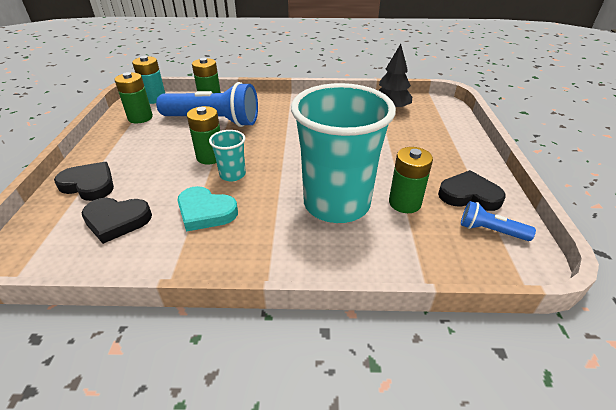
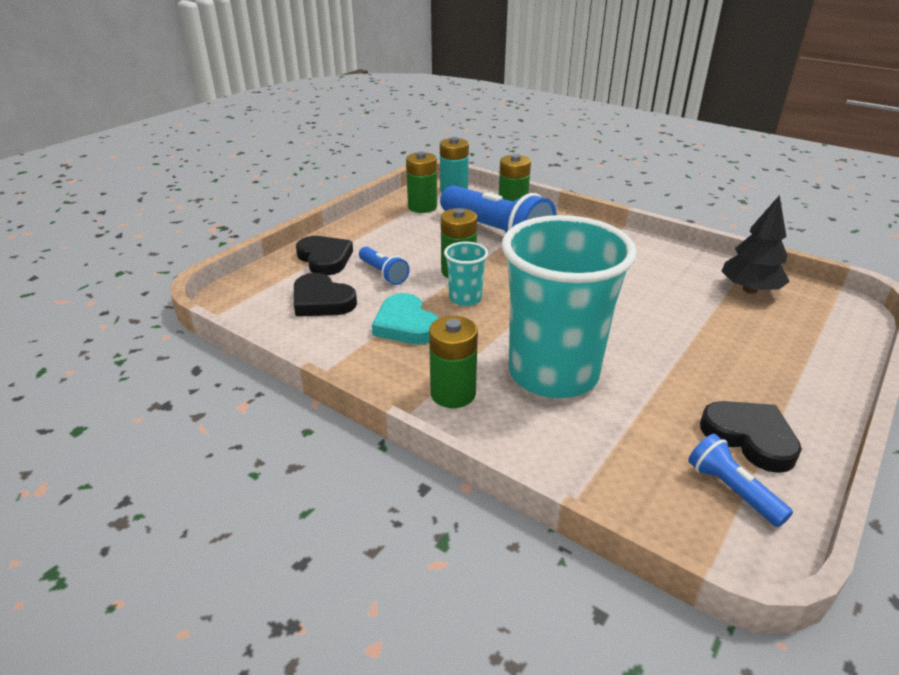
camera: 35 degrees right, 5 degrees down
green battery [389,147,433,213] -> green battery moved to [429,316,478,408]
none -> blue flashlight [359,247,409,285]

